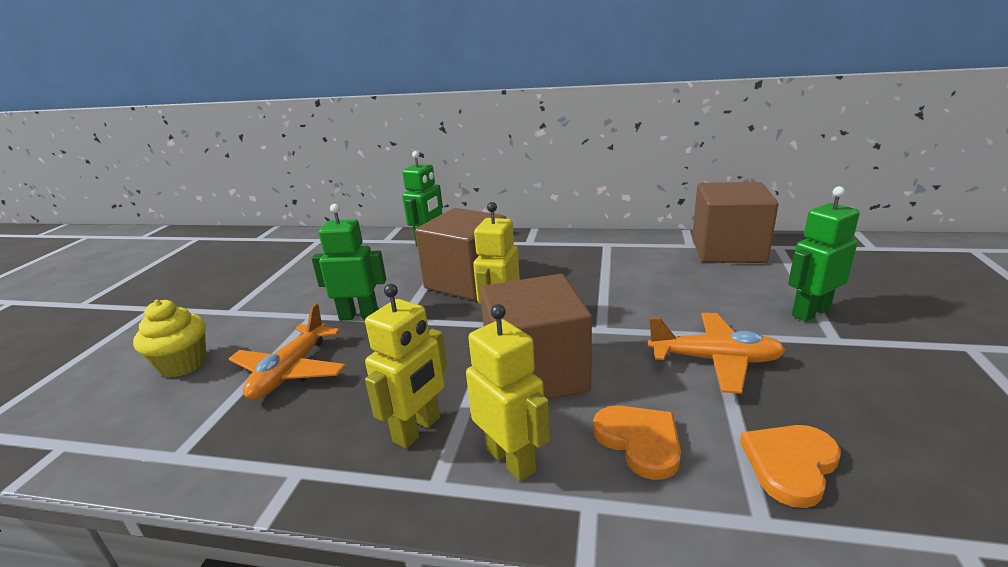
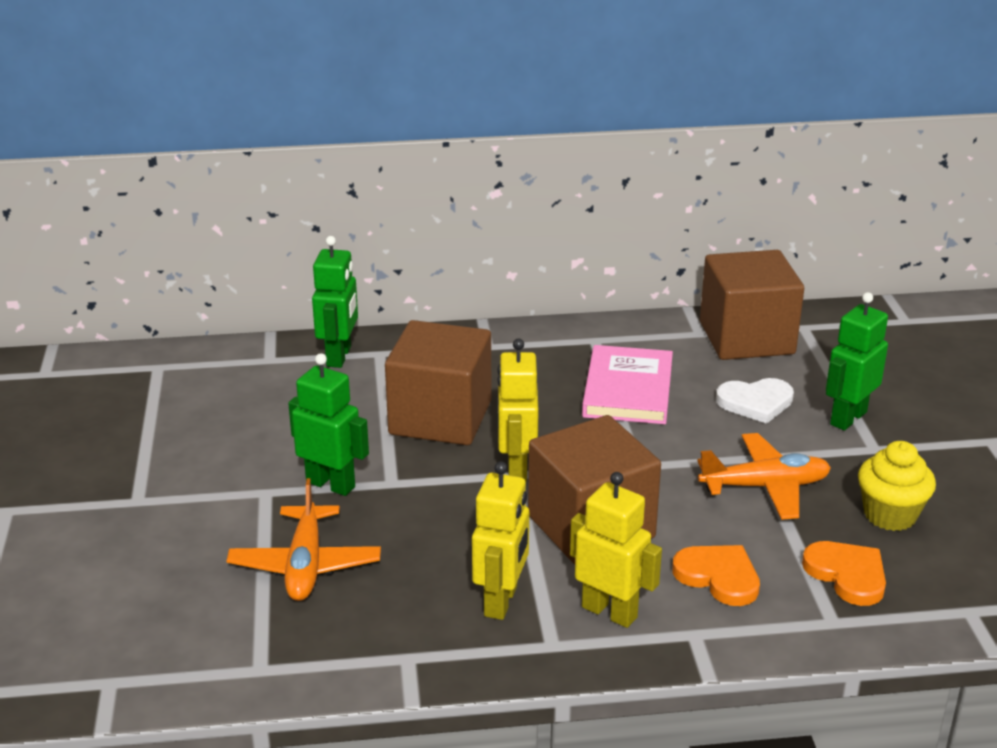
camera: 20 degrees left, 5 degrees up
yellow cupcake [133,300,207,378] -> yellow cupcake moved to [858,441,936,531]
green robot [312,204,386,320] -> green robot turned 45 degrees clockwise [288,353,369,496]
orange heart [740,425,841,508] -> orange heart turned 120 degrees clockwise [802,541,886,606]
none -> pink book [582,345,673,424]
none -> white heart [716,378,794,424]

